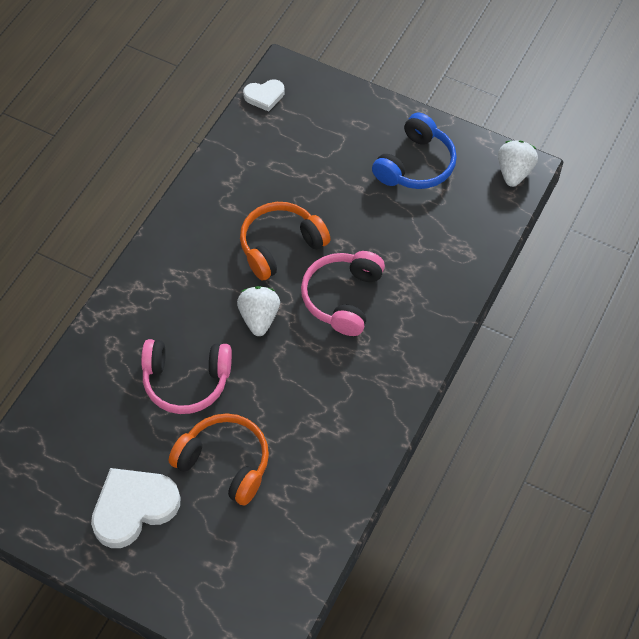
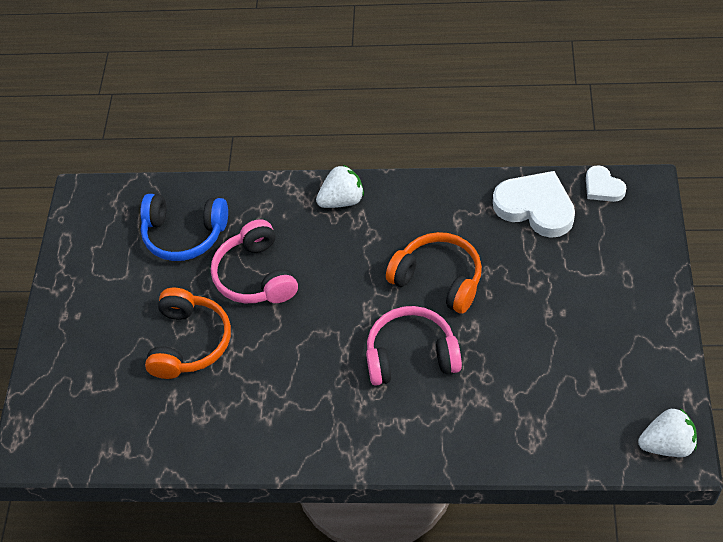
camera: 70 degrees right, 5 degrees down
white heart [91,468,180,548] -> white heart moved to [493,171,575,238]
white strawberry [237,286,280,336] -> white strawberry moved to [316,165,364,208]
blue headphones [372,113,457,189] -> blue headphones moved to [140,194,228,261]

